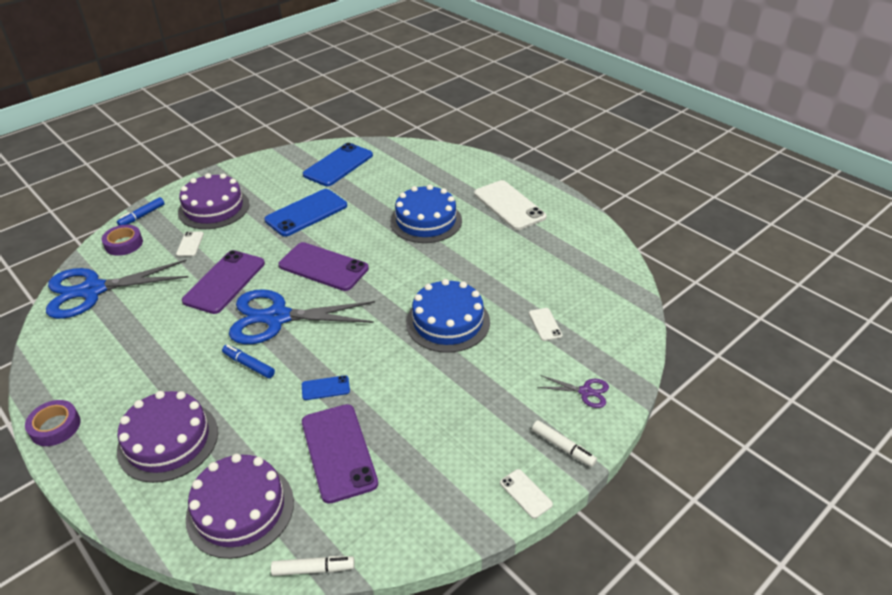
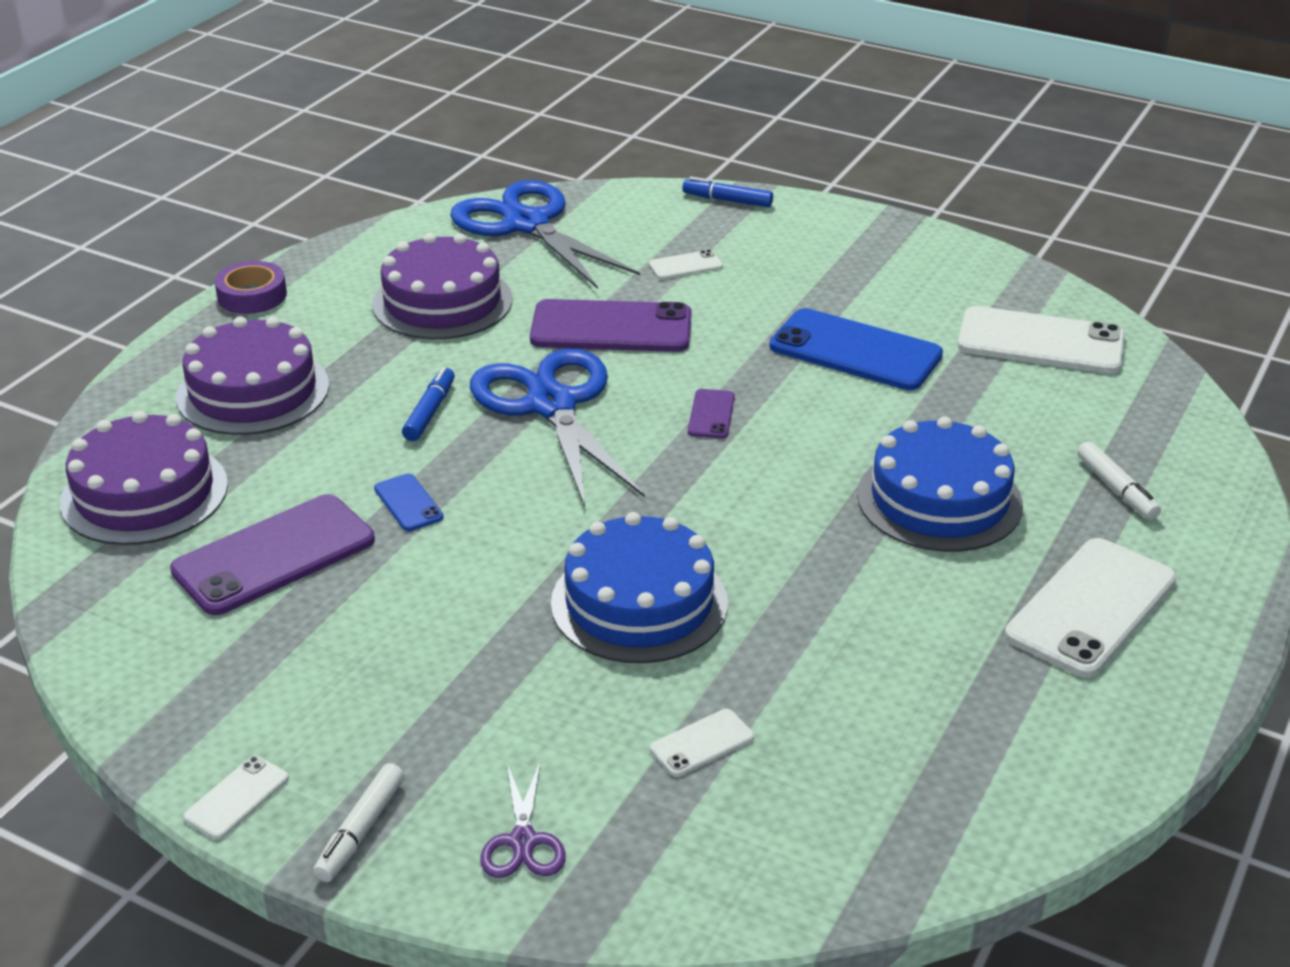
camera: 70 degrees right, 5 degrees down
purple tape [102,225,143,256] -> none
purple cake [178,173,250,229] -> purple cake moved to [372,233,513,339]
white marker [271,556,355,576] -> white marker moved to [1077,441,1161,520]
purple phone [278,242,369,291] -> purple phone [688,389,735,438], size x0.47
blue phone [303,143,373,186] -> white phone [957,306,1125,374]

